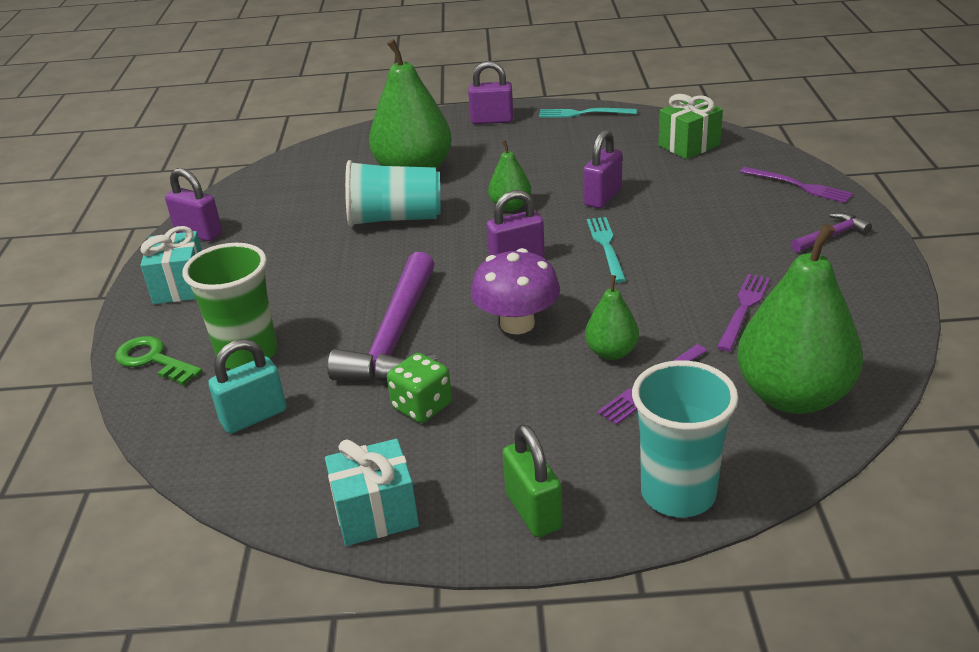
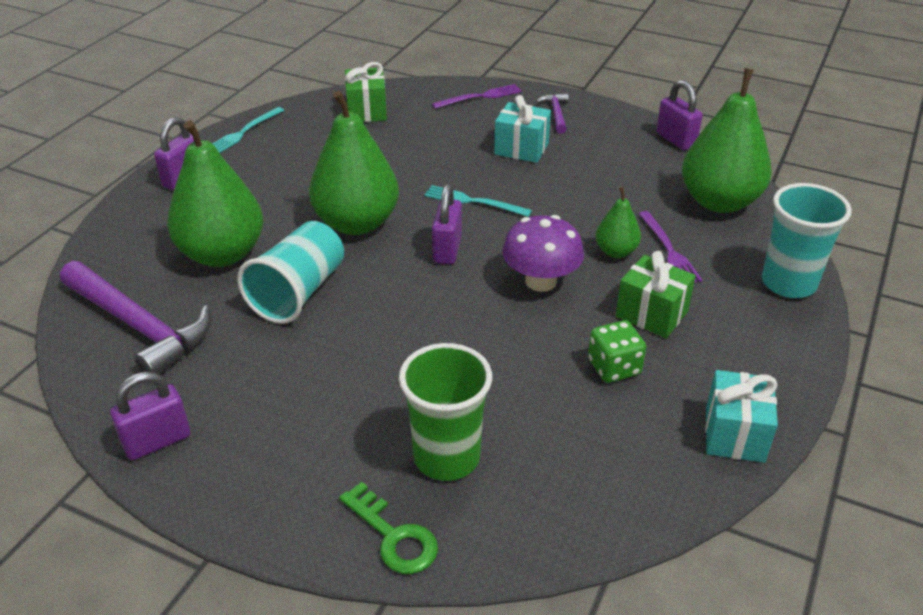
camera: 65 degrees left, 5 degrees up
green key [115,336,202,385] -> green key turned 105 degrees counterclockwise [339,482,438,574]
turquoise gift [140,226,202,304] -> turquoise gift moved to [494,95,551,163]
turquoise padlock [208,339,286,434] -> none
purple hammer [327,252,437,382] -> purple hammer moved to [60,261,211,374]
green pear [488,140,531,211] -> green pear [309,90,399,235], size x2.03
green padlock [502,424,563,537] -> none
purple padlock [583,130,622,209] -> purple padlock moved to [656,80,703,150]
purple fork [717,274,770,352] -> none
none -> green gift [616,251,696,338]

